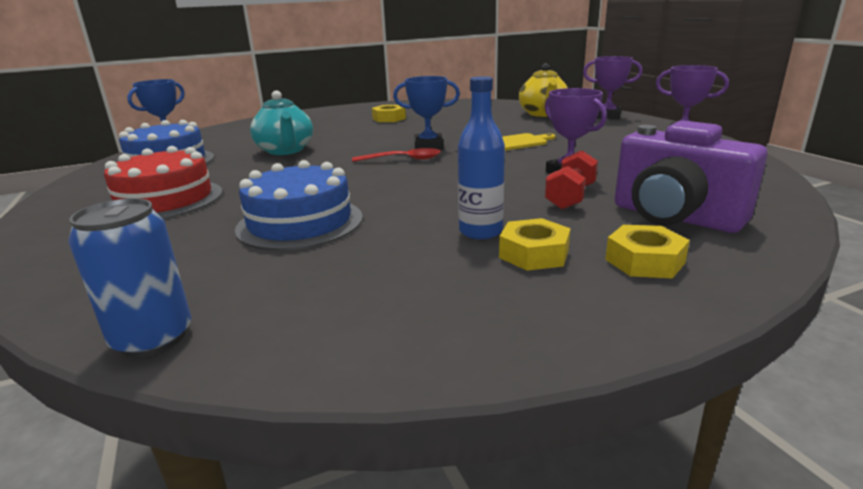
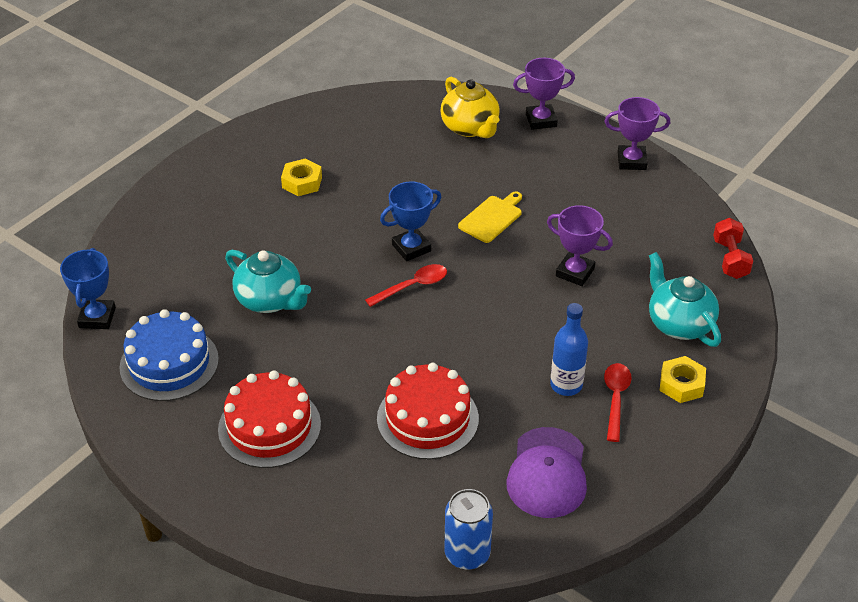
camera: 30 degrees left, 20 degrees up
blue cake [235,160,363,251] -> red cake [377,363,479,460]
yellow nut [499,218,571,271] -> red spoon [604,363,632,442]
red dumbbell [545,150,598,210] -> red dumbbell moved to [713,218,753,279]
purple camera [615,120,767,233] -> turquoise teapot [649,252,721,347]
none -> purple cap [506,427,587,518]

